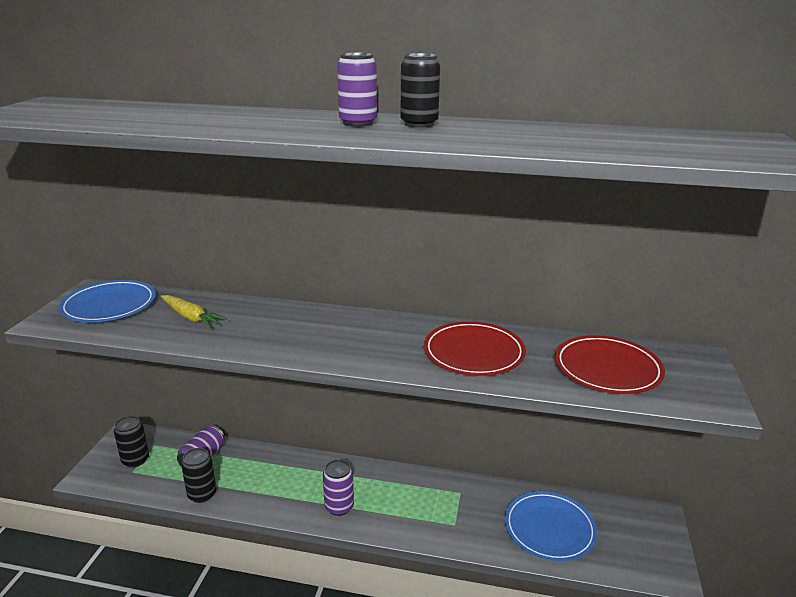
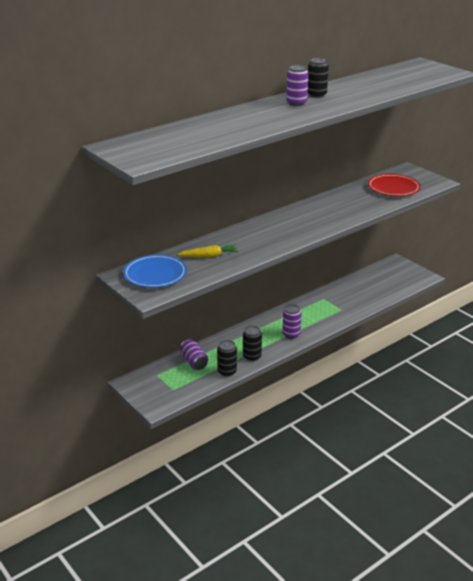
camera: 50 degrees left, 5 degrees up
black can [114,416,149,467] -> black can moved to [243,326,262,361]
red plate [424,321,526,376] -> none
blue plate [505,491,597,561] -> none

